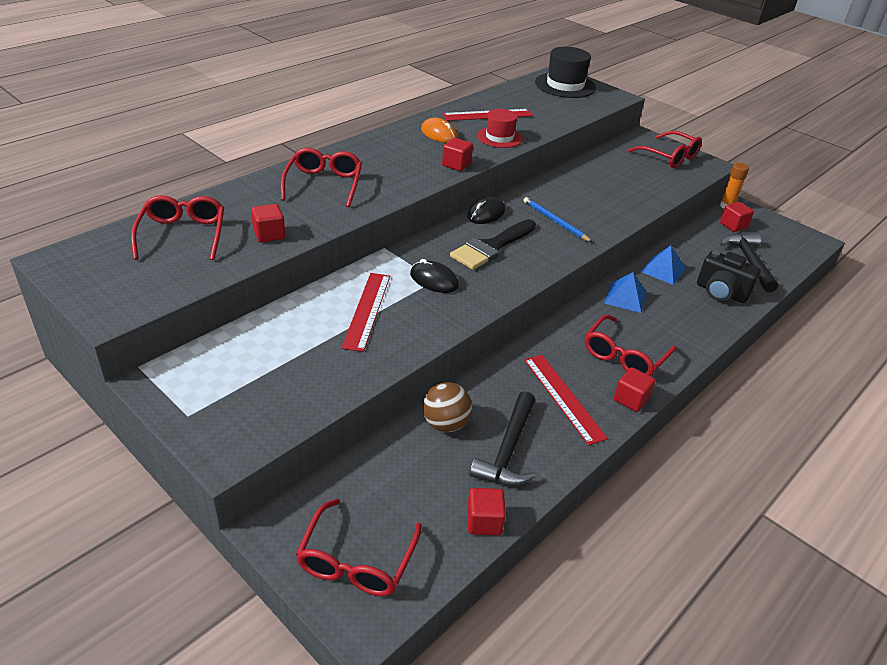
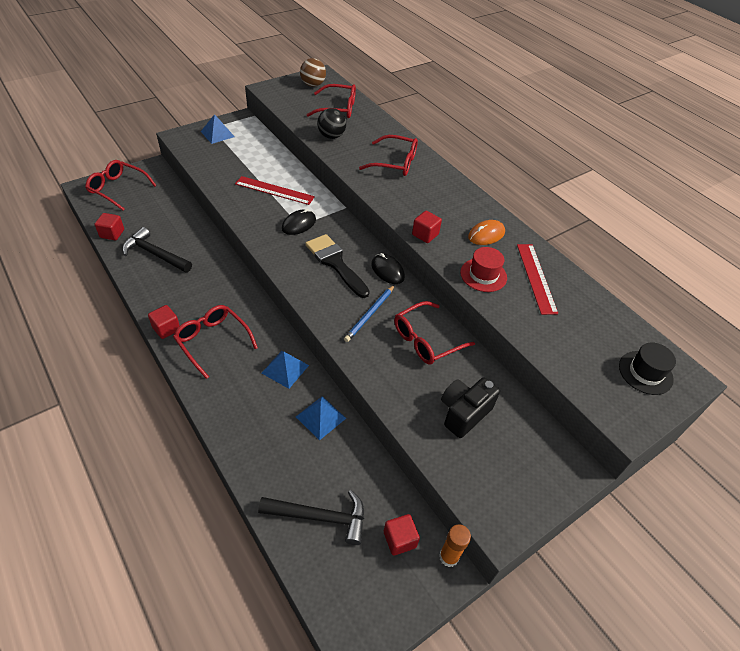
camera: 100 degrees right, 10 degrees up
red cube [251,204,285,243] -> black ball [317,108,346,139]
brown ball [423,382,472,432] -> brown ball moved to [300,58,326,87]
blue pencil [523,197,593,243] -> blue pencil turned 150 degrees clockwise [344,285,395,342]
red ruler [524,355,608,445] -> none
black hat [535,47,596,98] -> black hat [619,343,676,395], size x0.65
red glasses [628,131,702,168] -> red glasses moved to [394,301,475,365]
black camera [697,251,761,303] -> black camera moved to [441,377,500,438]
none -> blue pyramid [201,114,235,144]

